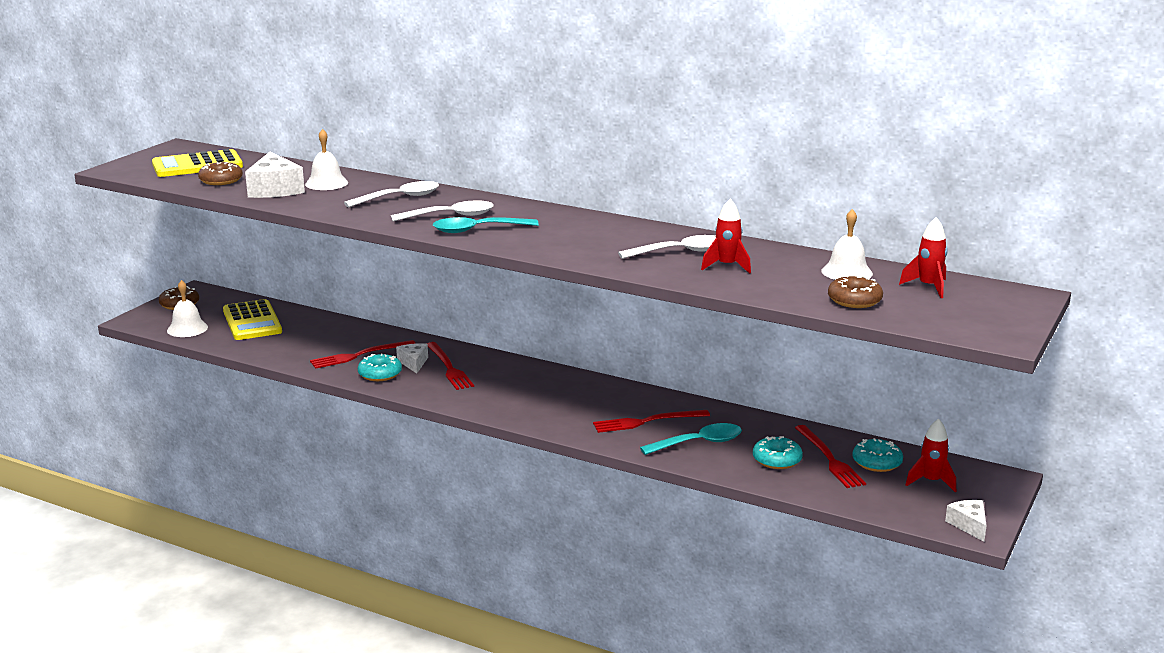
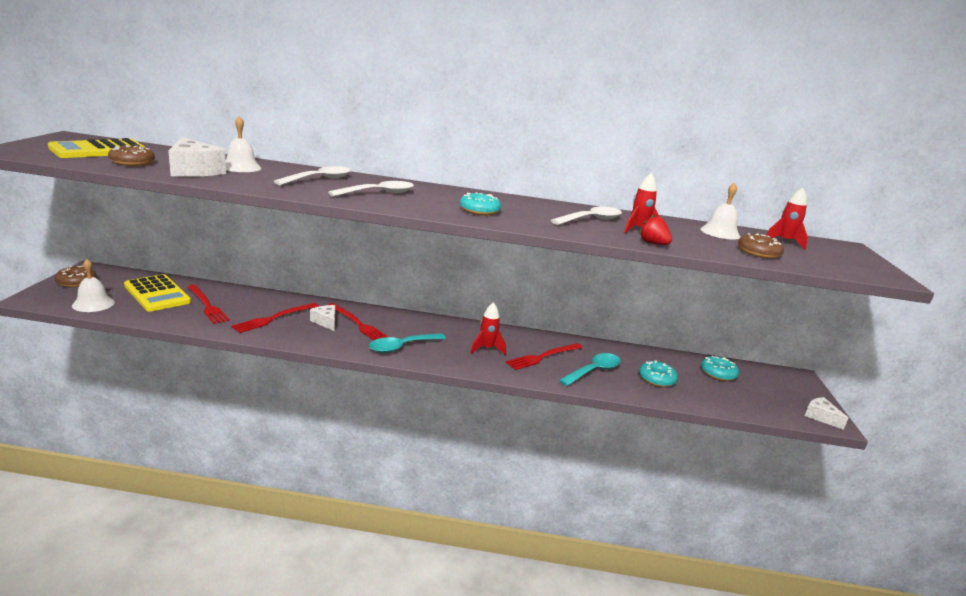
camera: 25 degrees left, 0 degrees up
turquoise donut [358,353,402,381] -> turquoise donut moved to [460,192,501,215]
turquoise spoon [433,217,539,233] -> turquoise spoon moved to [369,333,446,353]
red fork [795,425,866,488] -> red fork moved to [187,285,230,324]
red rocket [906,419,956,492] -> red rocket moved to [470,302,506,355]
none -> red strawberry [639,215,672,245]

